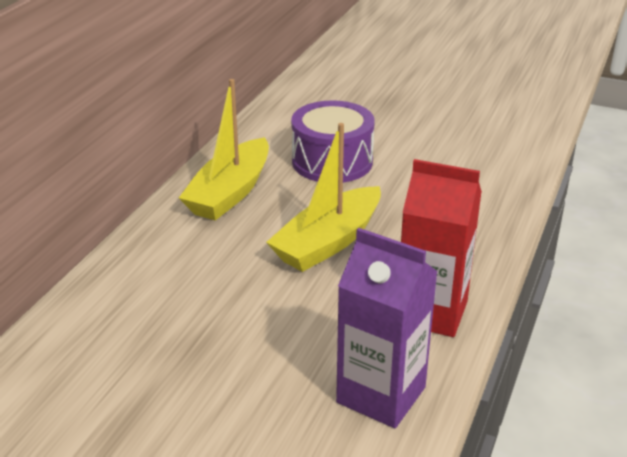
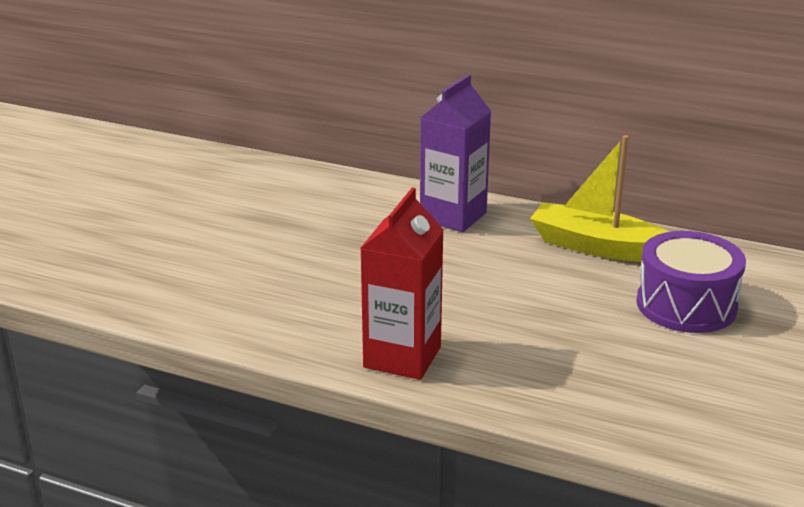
camera: 90 degrees right, 5 degrees down
yellow boat [266,123,381,272] -> none
purple carton [336,228,438,428] -> purple carton moved to [420,75,491,232]

